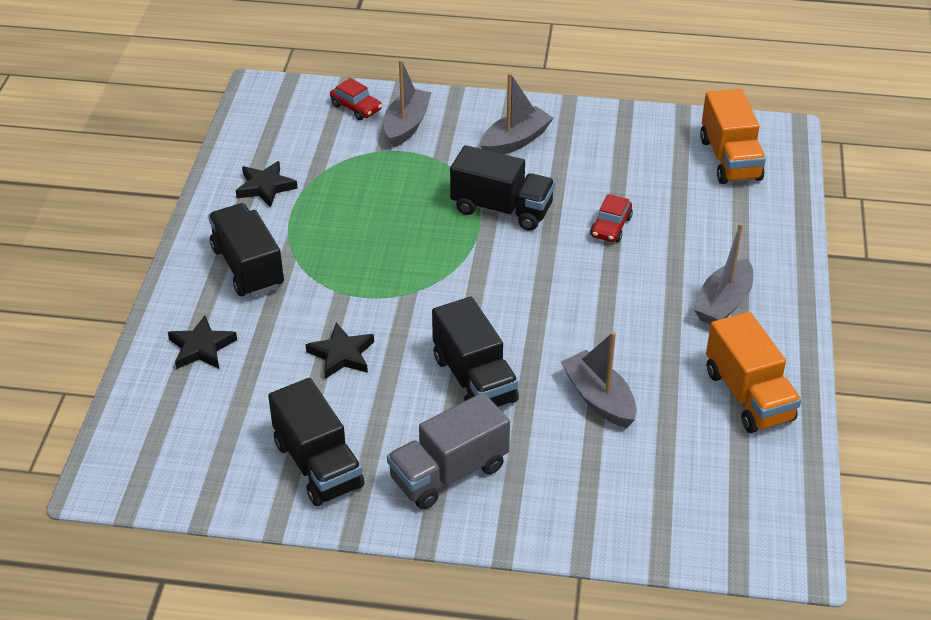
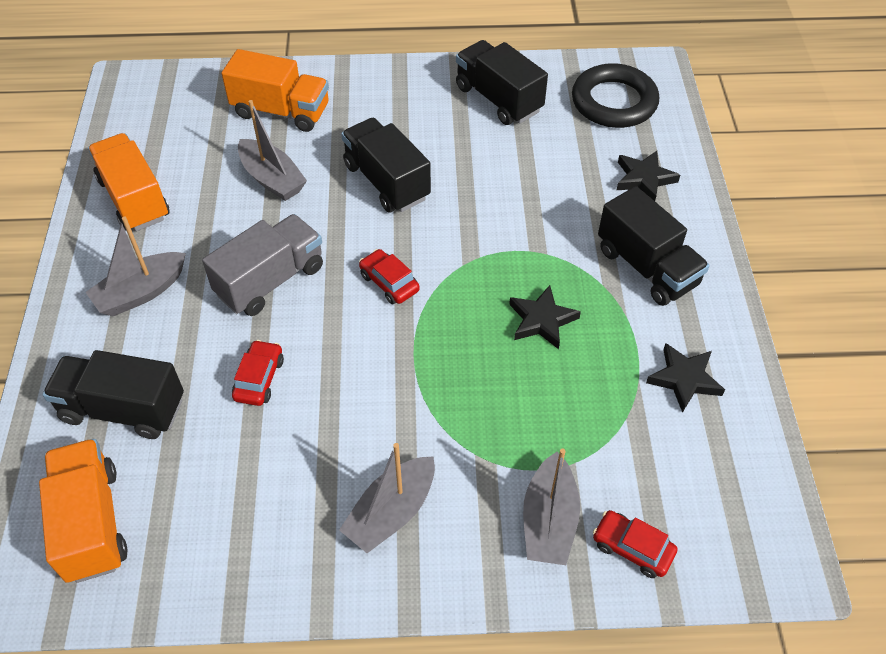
camera: 170 degrees right, 10 degrees up
black star [306,323,374,379] -> black star moved to [509,285,581,349]
grey truck [387,392,510,509] -> grey truck moved to [202,214,323,316]
black truck [450,145,555,231] -> black truck moved to [43,350,184,439]
grey boat [693,223,753,325] -> grey boat turned 150 degrees counterclockwise [85,216,186,317]
none -> orange truck [222,49,329,132]
none -> red car [359,249,420,304]
none -> black ring [572,63,659,128]

